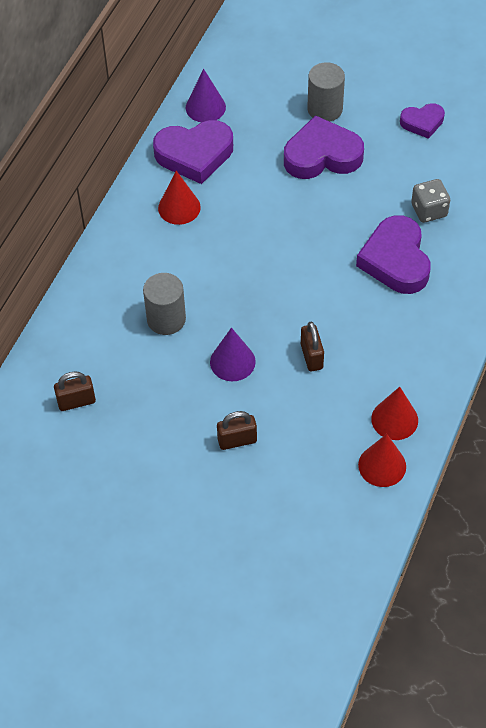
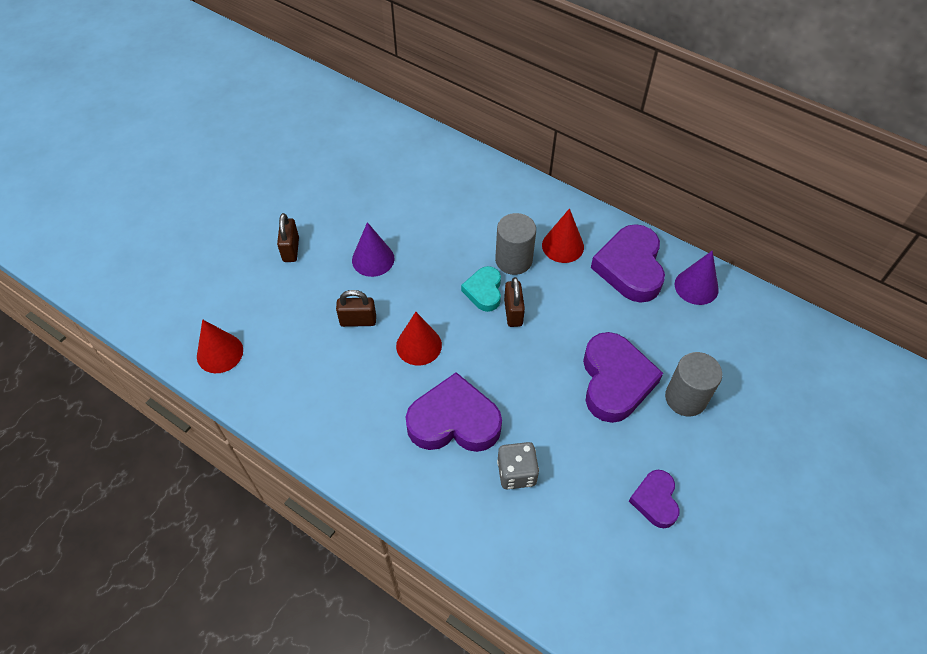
camera: 100 degrees right, 0 degrees up
brown padlock [54,371,96,411] -> brown padlock moved to [504,277,525,327]
grey cylinder [143,273,186,335] -> grey cylinder moved to [495,213,536,275]
red cone [371,387,418,440] -> red cone moved to [396,312,442,366]
none -> turquoise heart [461,266,501,312]

